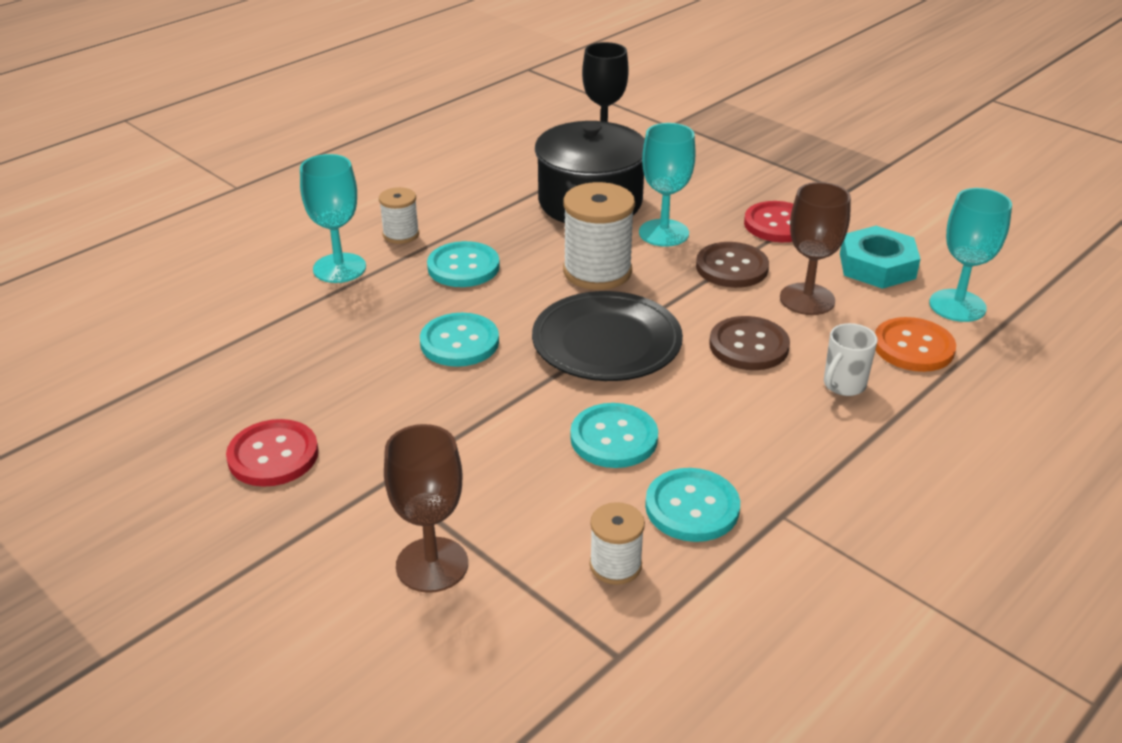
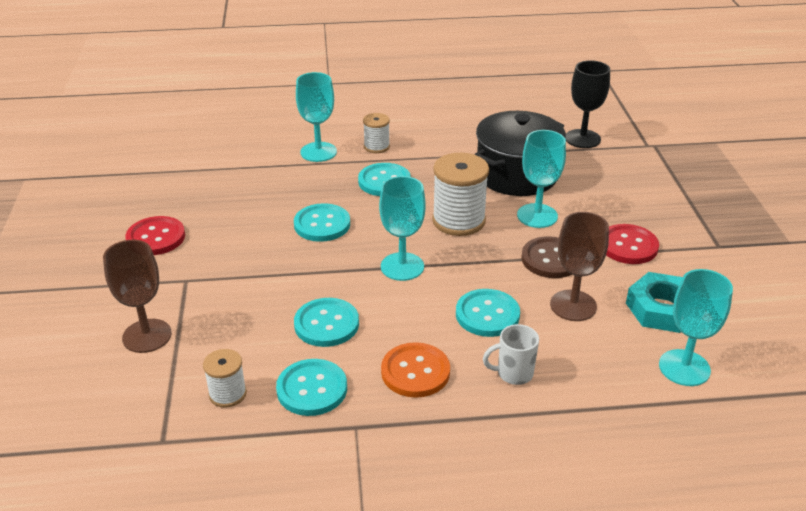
camera: 40 degrees right, 0 degrees up
black plate [532,291,683,381] -> turquoise goblet [379,176,426,281]
brown button [709,316,790,370] -> turquoise button [456,289,520,337]
orange button [875,317,956,372] -> orange button moved to [381,342,450,398]

